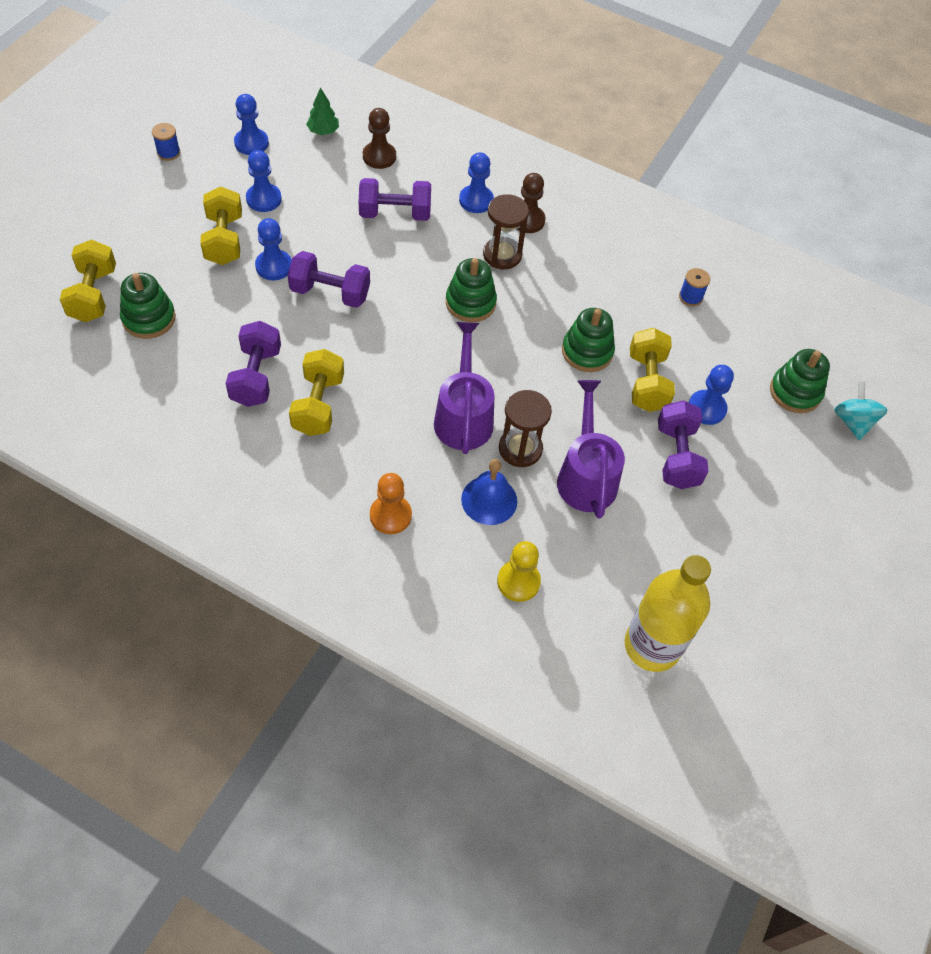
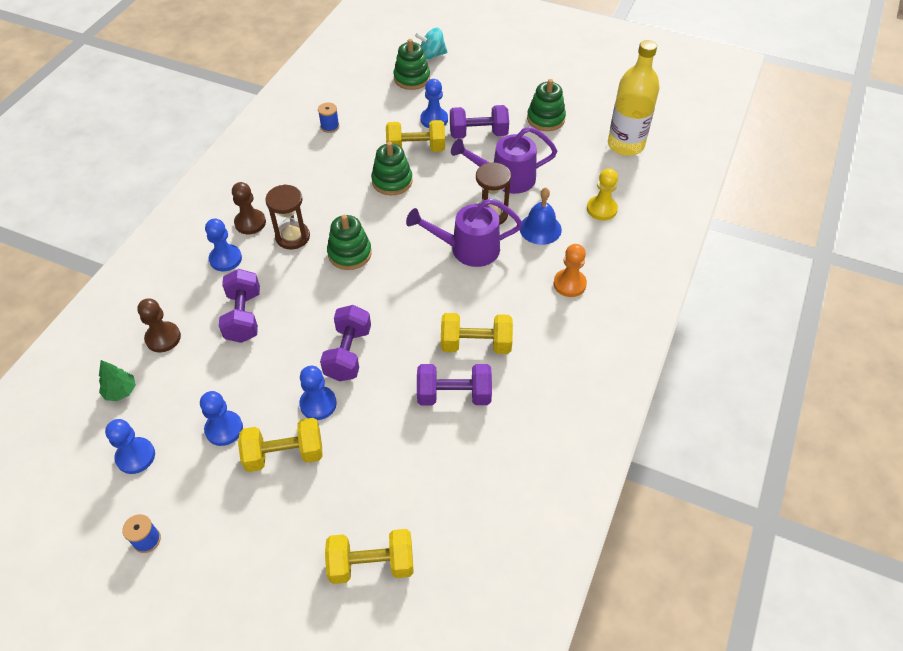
camera: 90 degrees left, 5 degrees down
green stacking toy [120,273,176,339] -> green stacking toy moved to [527,79,566,131]

